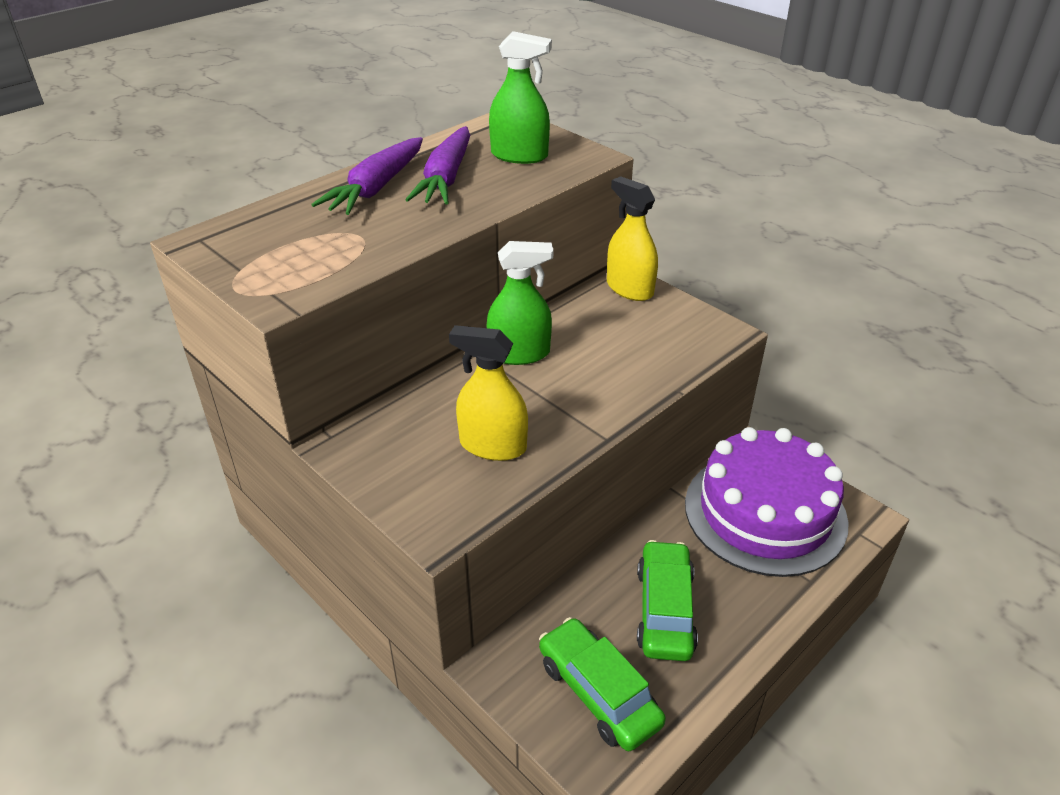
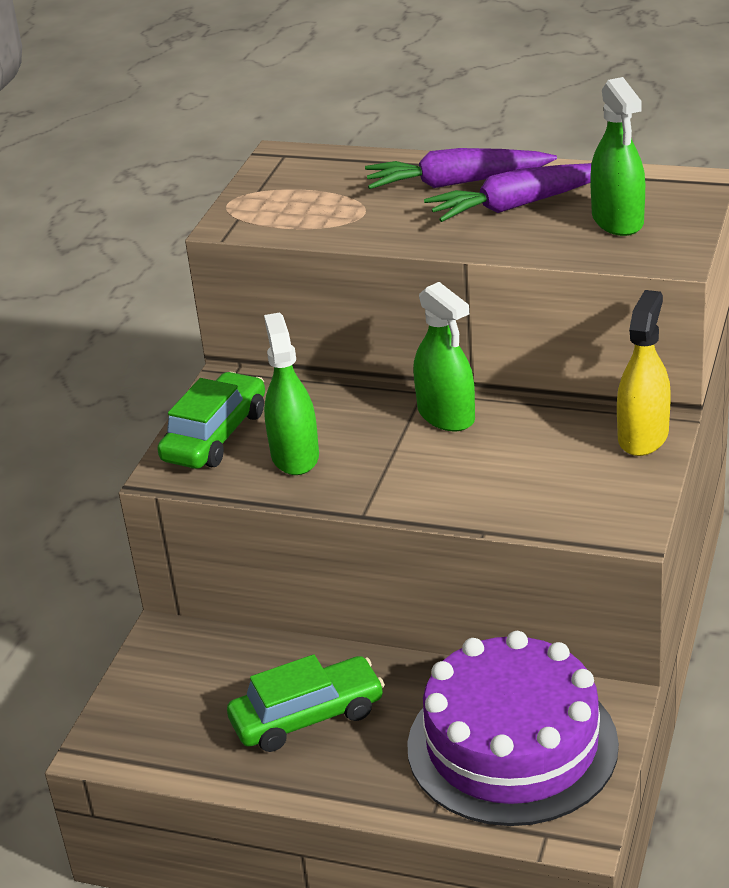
camera: 65 degrees right, 5 degrees down
yellow spray bottle [449,325,528,461] -> green spray bottle [264,312,319,475]
green car [539,617,666,751] -> green car moved to [157,372,265,469]

